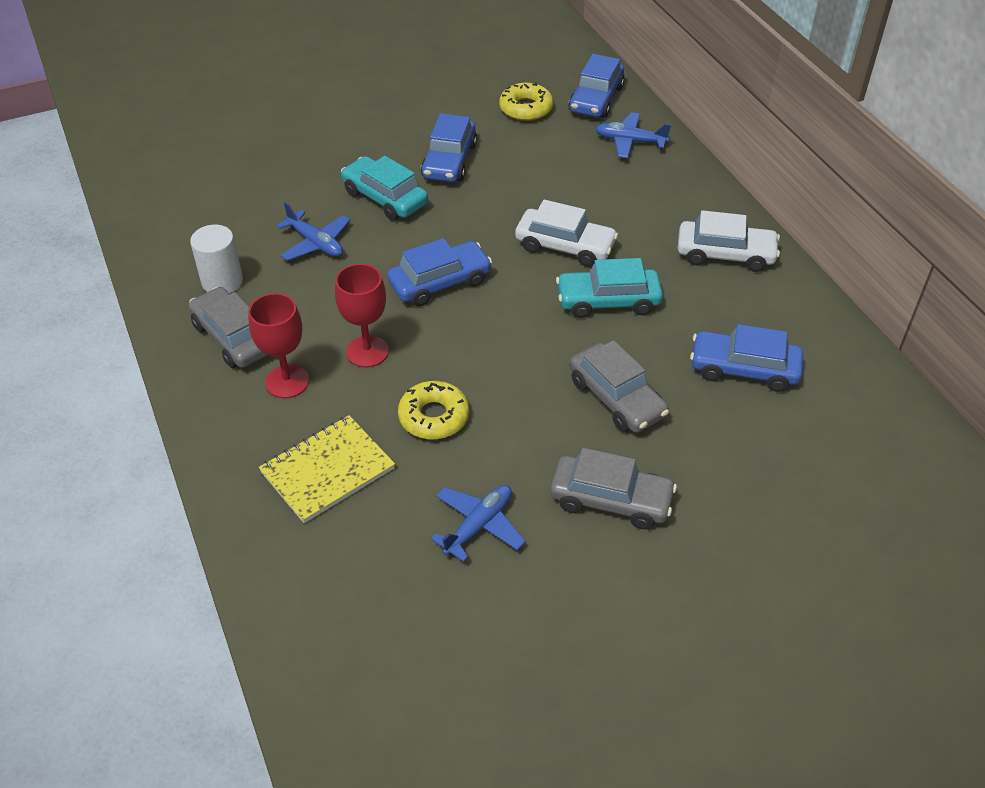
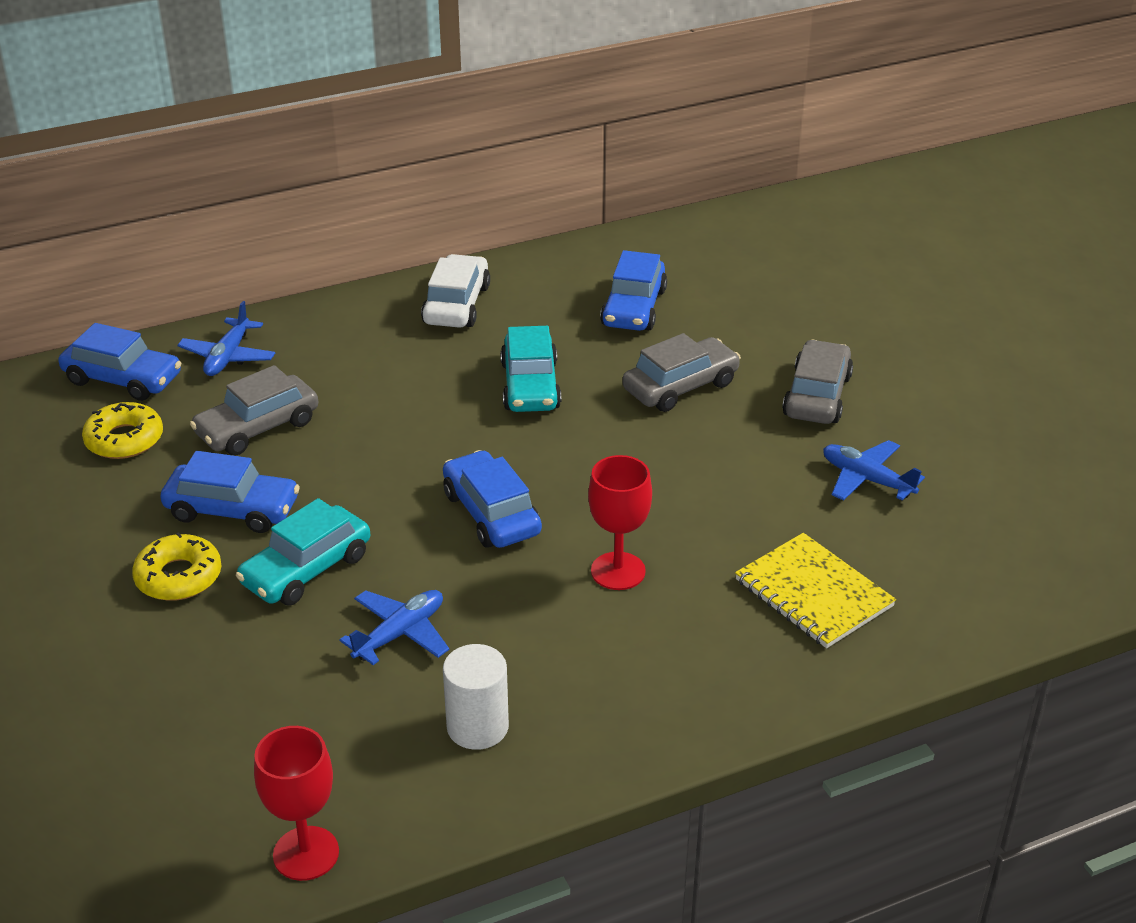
camera: 90 degrees left, 10 degrees down
grey car [188,287,268,368] -> grey car moved to [190,365,318,456]
red goblet [248,293,309,398] -> red goblet moved to [254,726,339,881]
yellow donut [398,381,469,439] -> yellow donut moved to [132,532,221,601]
white car [515,200,618,267] -> none

